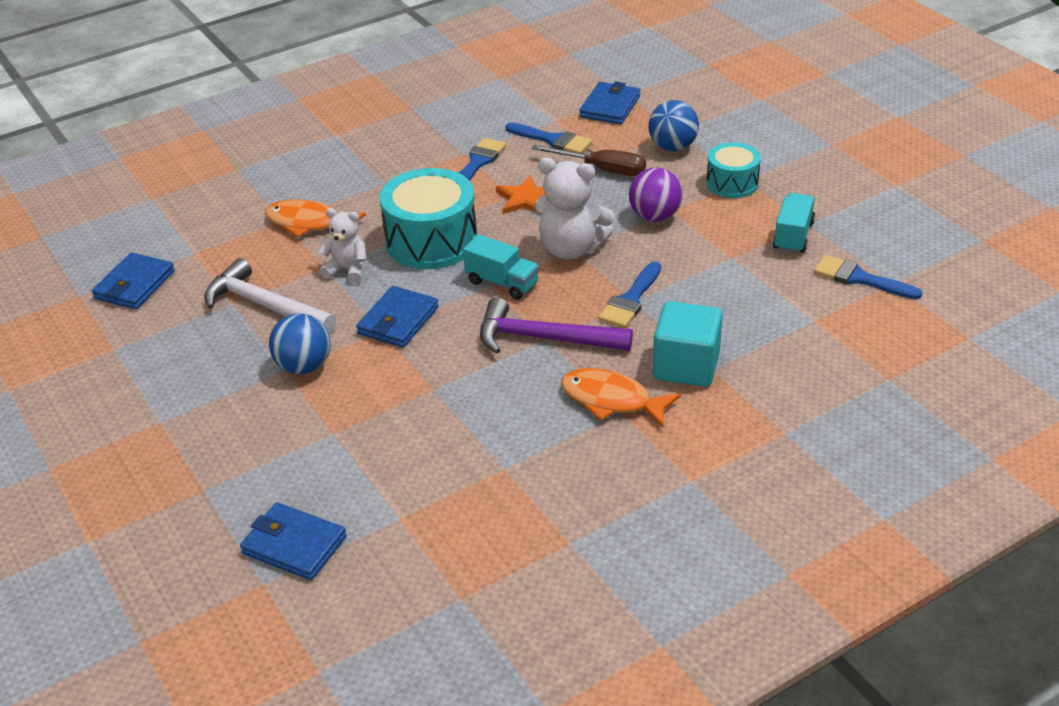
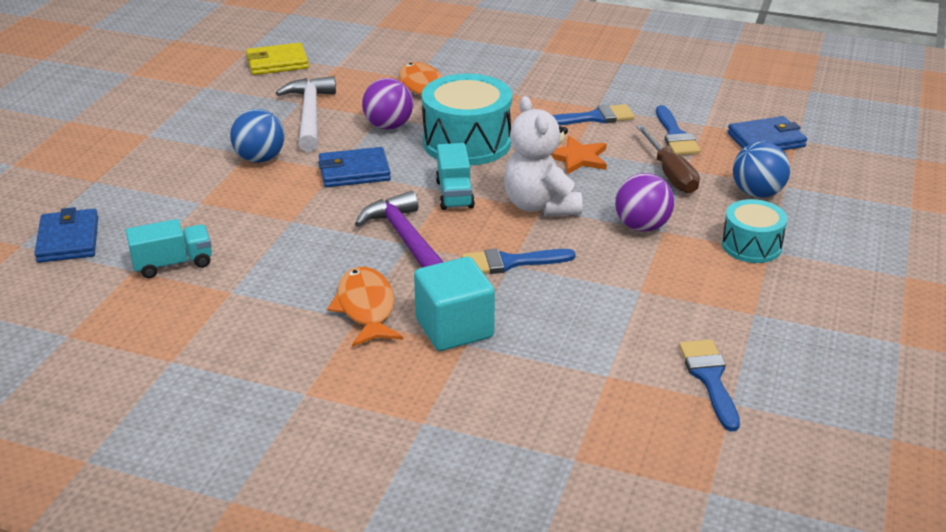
camera: 50 degrees right, 5 degrees down
blue wallet [92,252,175,309] -> yellow wallet [246,43,309,75]
white teddy bear [318,208,367,283] -> purple ball [362,78,413,130]
turquoise truck [773,193,815,253] -> turquoise truck moved to [126,219,212,278]

